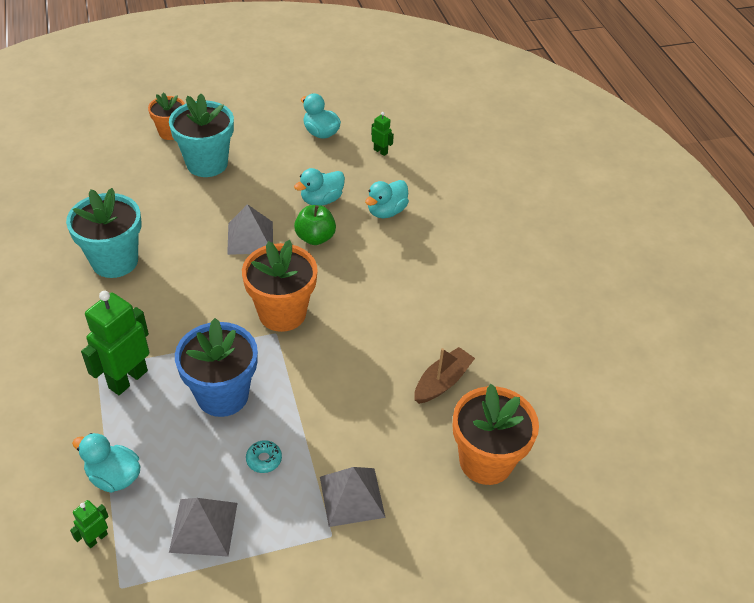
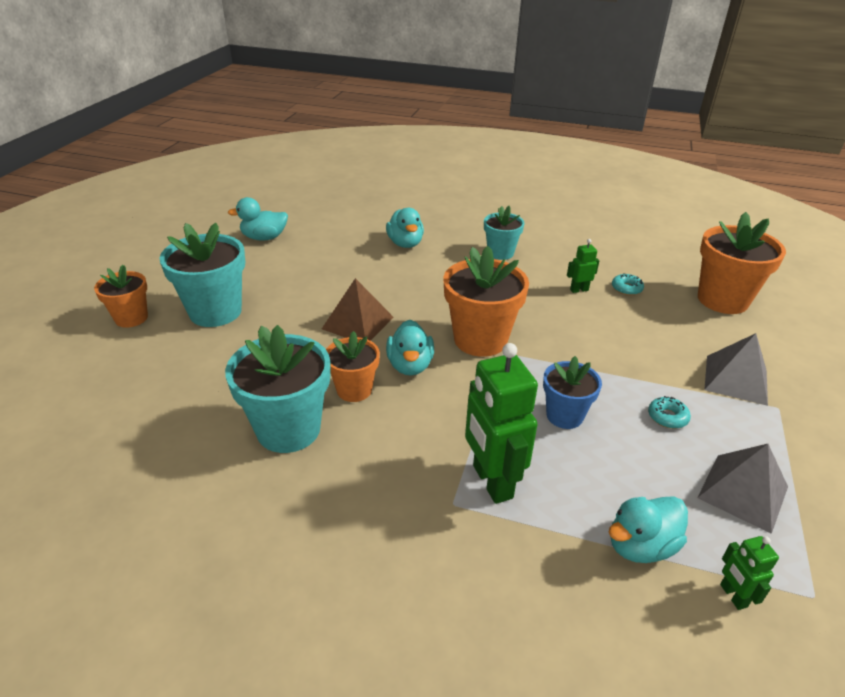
camera: 55 degrees left, 10 degrees down
blue flower pot [175,318,258,417] -> blue flower pot [543,356,602,429], size x0.60
grey pyramid [227,204,273,255] -> brown pyramid [322,278,394,341]
turquoise duck [294,168,345,206] -> turquoise duck moved to [386,320,434,376]
green apple [294,205,336,245] -> none
green robot [371,112,394,156] -> green robot moved to [567,239,599,293]
brown boat [414,347,475,404] -> turquoise donut [612,274,644,295]
none -> orange flower pot [326,331,380,402]
none -> turquoise flower pot [484,206,525,260]

